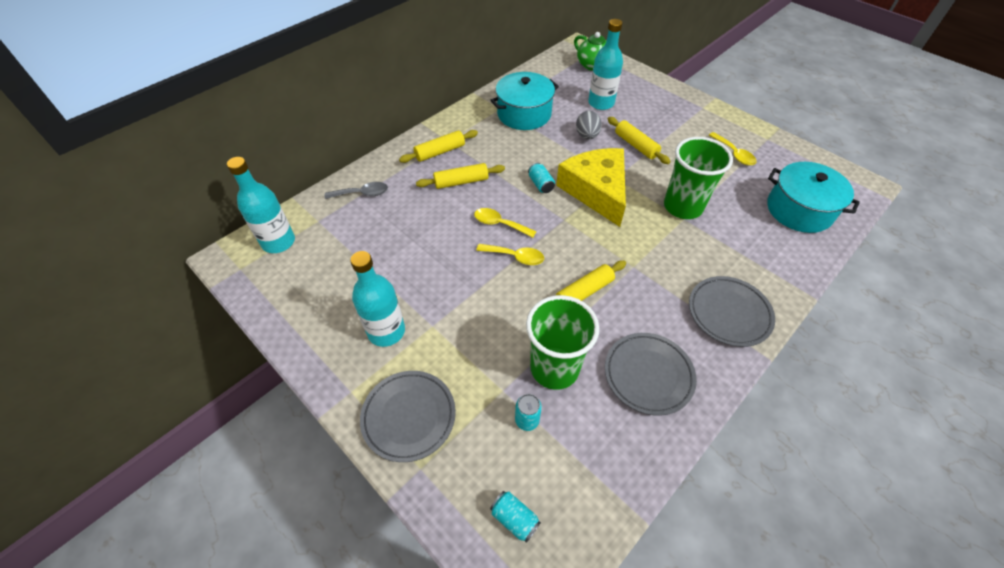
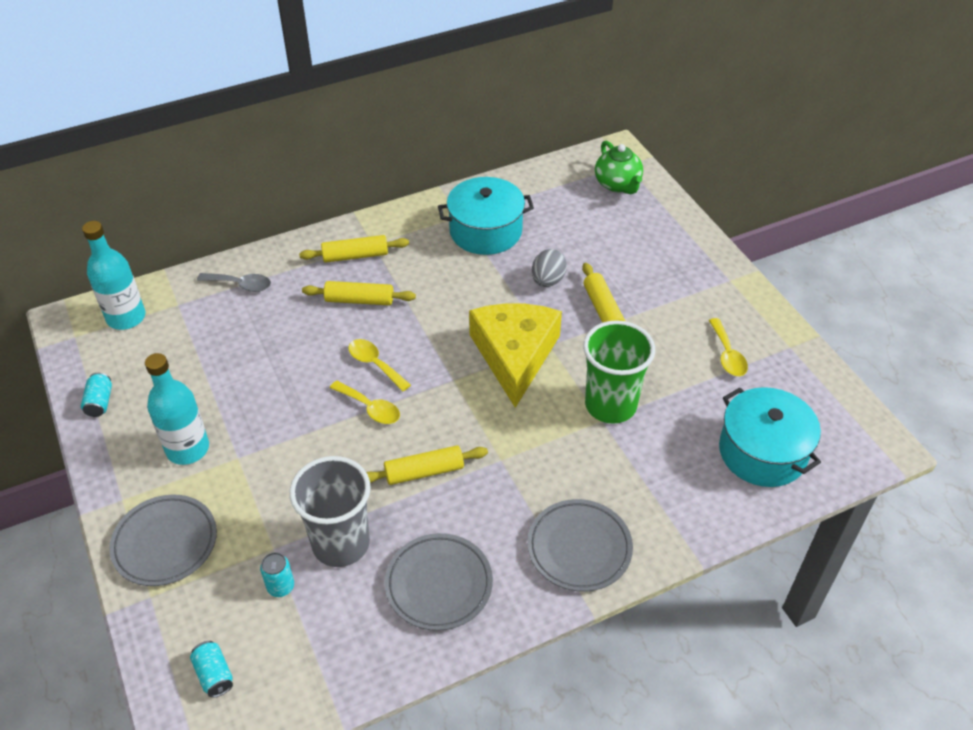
camera: 20 degrees right, 5 degrees down
green cup [526,295,599,390] -> grey cup [289,456,371,567]
turquoise can [528,163,555,193] -> turquoise can moved to [81,373,112,417]
turquoise bottle [588,19,623,110] -> none

